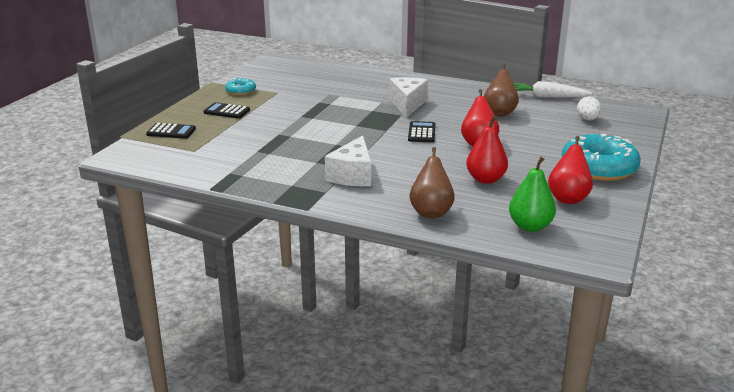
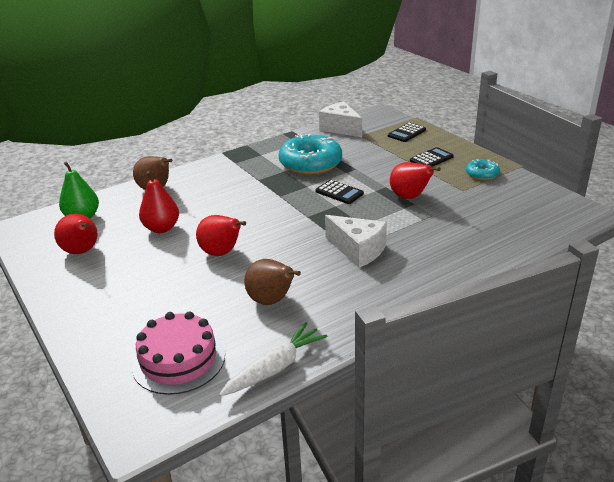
camera: 125 degrees right, 5 degrees up
white cheese [325,136,371,186] -> white cheese moved to [319,102,362,137]
black calculator [408,121,436,142] -> black calculator moved to [315,180,364,204]
turquoise donut [562,134,641,181] -> turquoise donut moved to [279,134,342,175]
white egg [577,97,601,121] -> pink cake [131,311,225,395]
none -> red pear [390,162,441,199]

